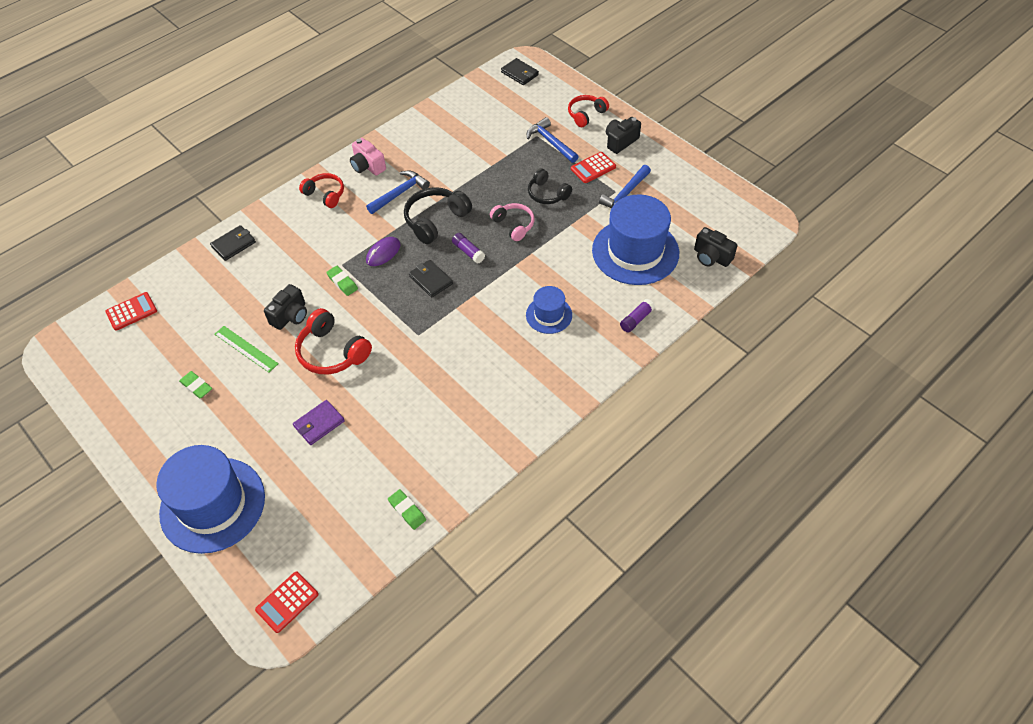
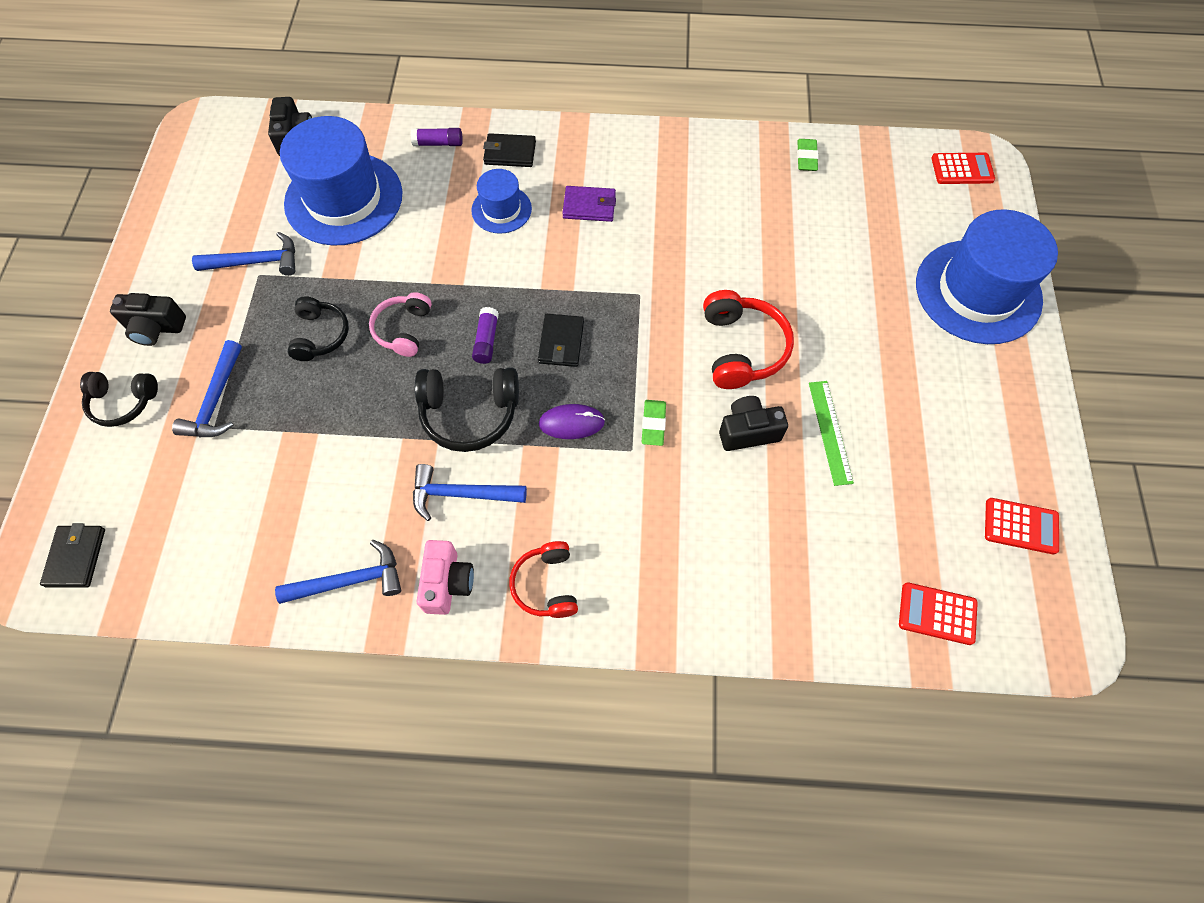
camera: 135 degrees left, 10 degrees up
green eraser [179,371,212,398] -> none
black wallet [210,225,256,261] -> black wallet moved to [483,133,536,167]
purple wallet [293,400,345,445] -> purple wallet moved to [562,186,616,222]
red headphones [568,95,609,127] -> black headphones [80,372,158,427]
red calculator [571,152,616,183] -> red calculator moved to [985,498,1059,555]
none -> blue hammer [275,540,401,604]

